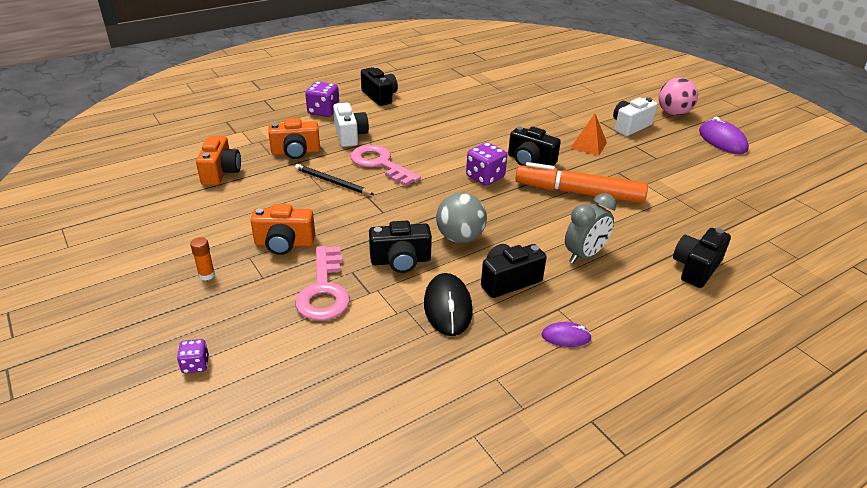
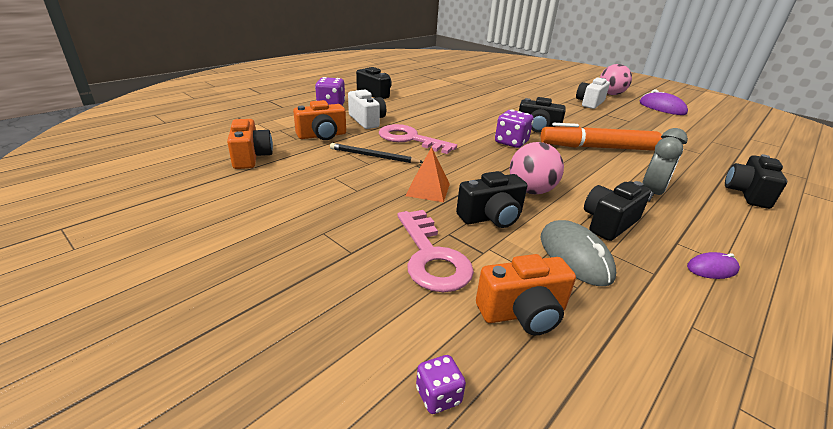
camera: 15 degrees left, 5 degrees down
purple dice [177,339,209,374] -> purple dice moved to [416,355,466,414]
orange glue stick [190,237,215,281] -> none
orange camera [250,204,315,255] -> orange camera moved to [476,254,576,335]
black mouse [424,273,473,336] -> grey mouse [540,220,616,286]
grey ball [436,193,487,243] -> pink ball [510,142,564,194]
orange pyramid [571,113,607,156] -> orange pyramid moved to [405,147,450,202]

